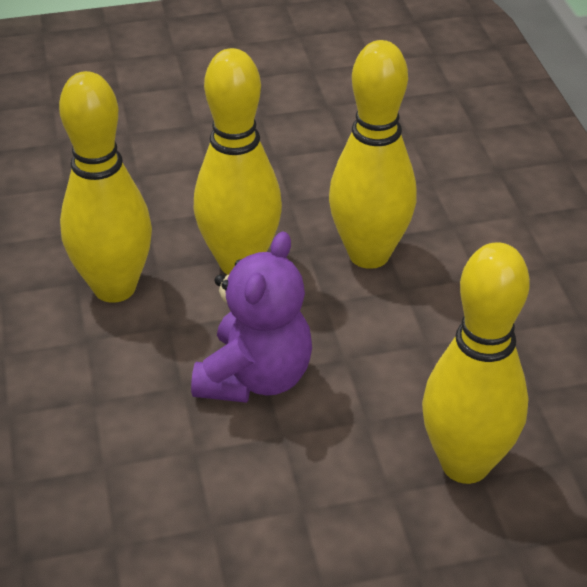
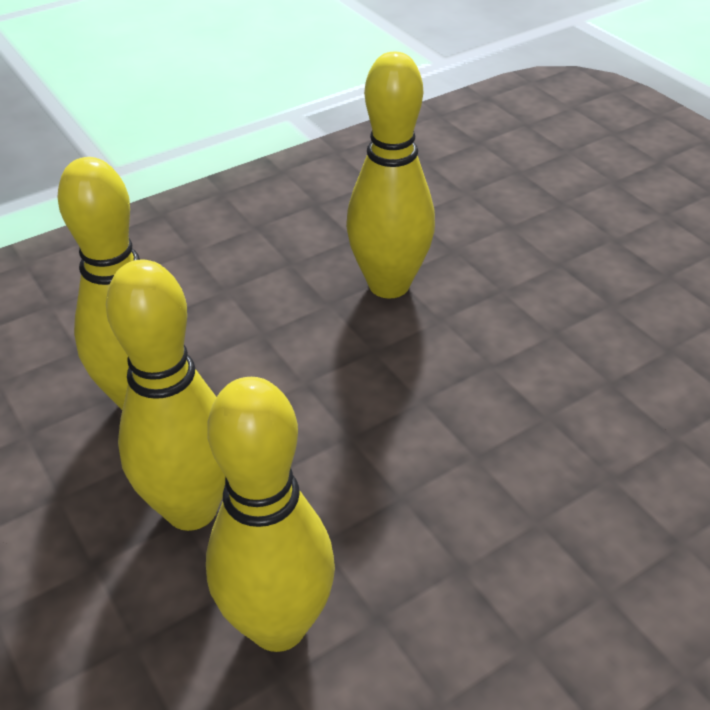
camera: 110 degrees left, 0 degrees up
purple teddy bear [191,231,312,403] -> none

